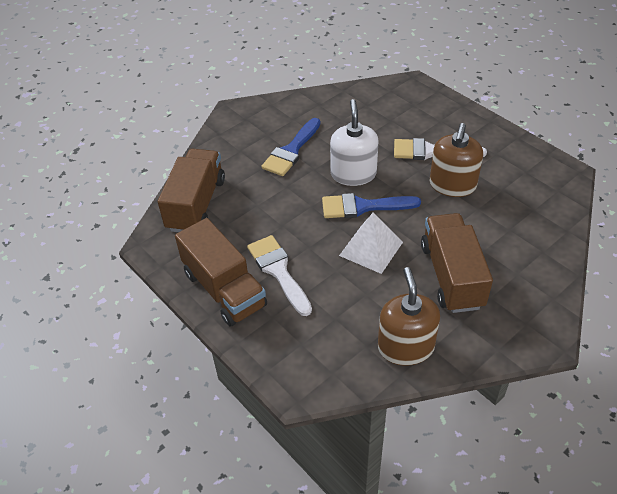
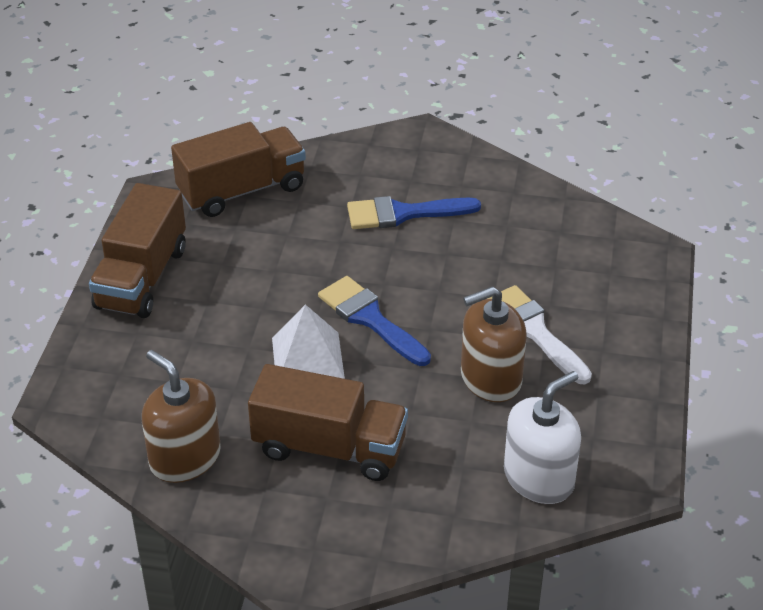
camera: 50 degrees right, 5 degrees down
white brush [247,235,312,316] -> none
white soap dispenser [330,99,379,186] -> white soap dispenser moved to [504,371,581,504]
brown soap dispenser [378,267,440,366] -> brown soap dispenser turned 90 degrees counterclockwise [142,350,221,483]
brown truck [421,213,493,313] -> brown truck turned 60 degrees clockwise [248,364,408,481]

